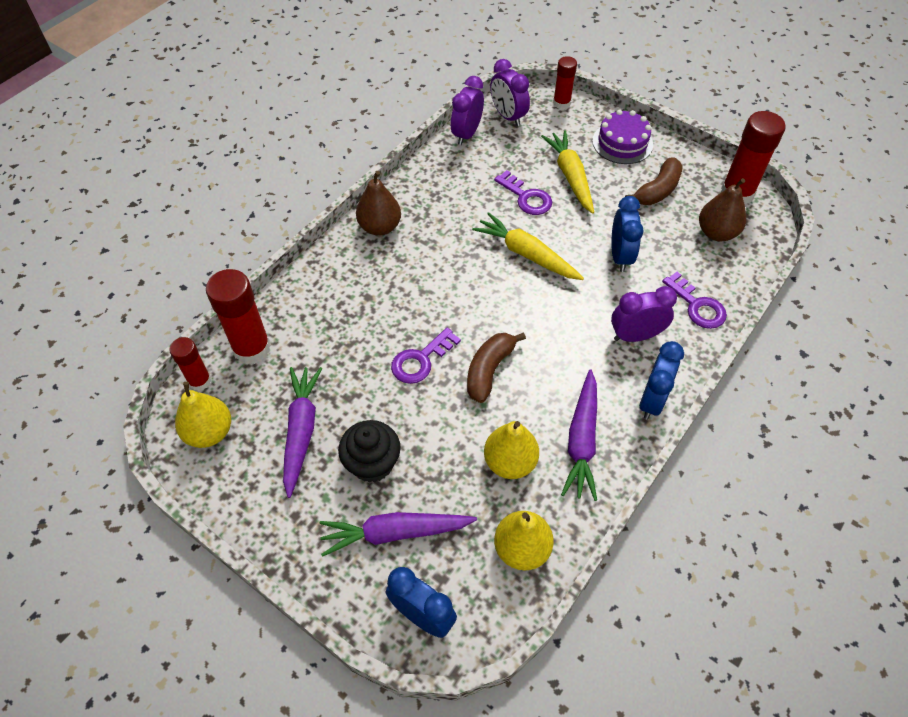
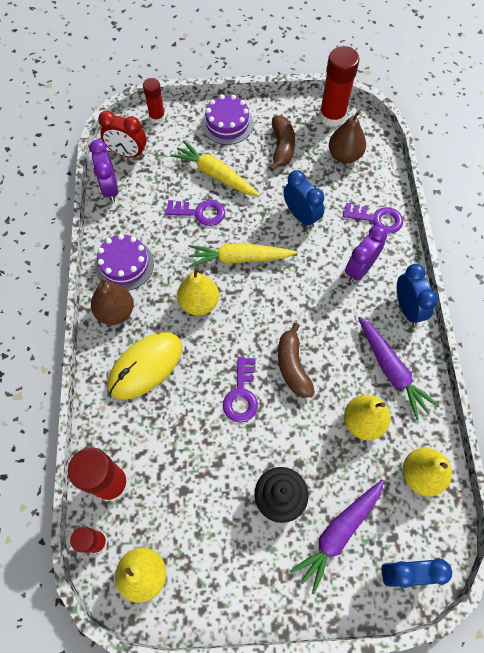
camera: 40 degrees left, 10 degrees up
purple carrot [283,367,323,498] -> none
purple clock [490,59,530,126] -> red clock [98,110,147,158]
none -> purple cake [95,234,154,291]
none -> yellow mouse [108,332,182,400]
none -> yellow pear [177,266,219,316]

